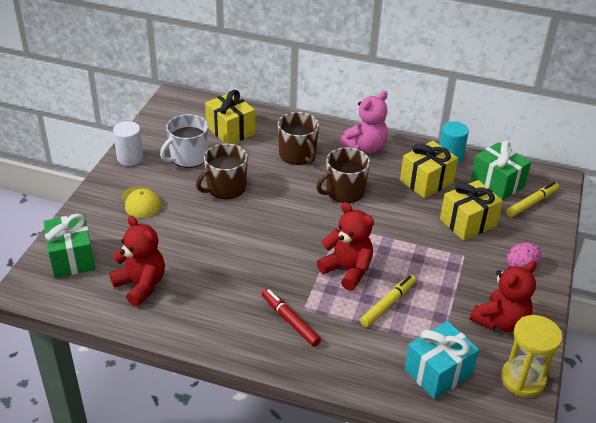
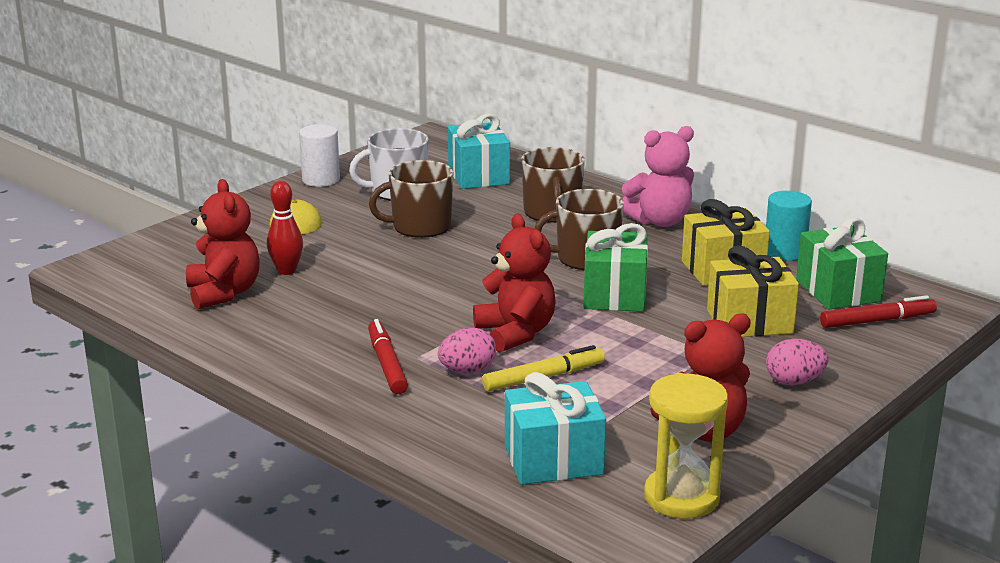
camera: 25 degrees right, 15 degrees down
green gift [44,213,95,278] -> green gift moved to [584,223,648,312]
yellow gift [205,90,255,144] -> turquoise gift [448,113,510,189]
yellow marker [506,182,559,217] -> red marker [820,295,937,328]
none -> red bowling pin [267,181,303,275]
none -> pink egg [438,328,496,373]

